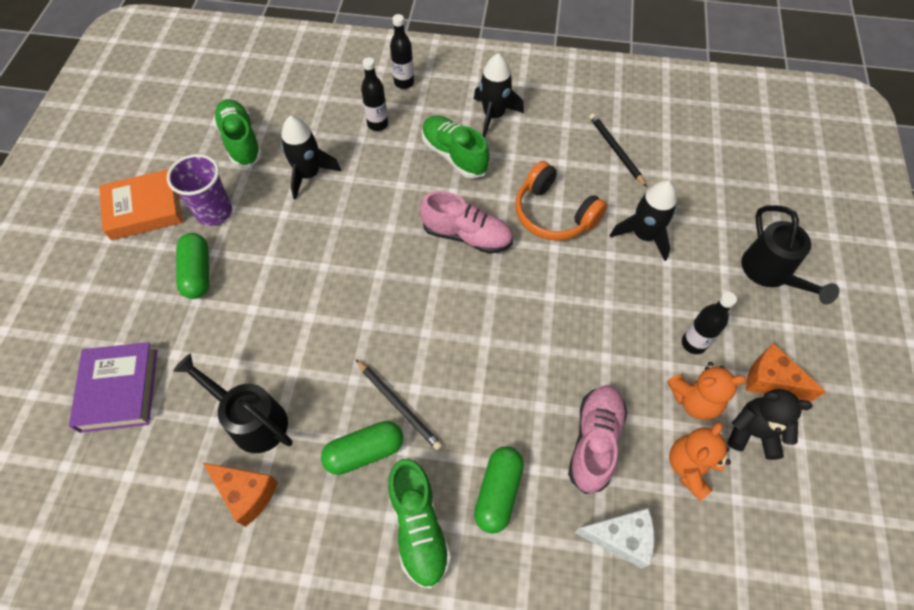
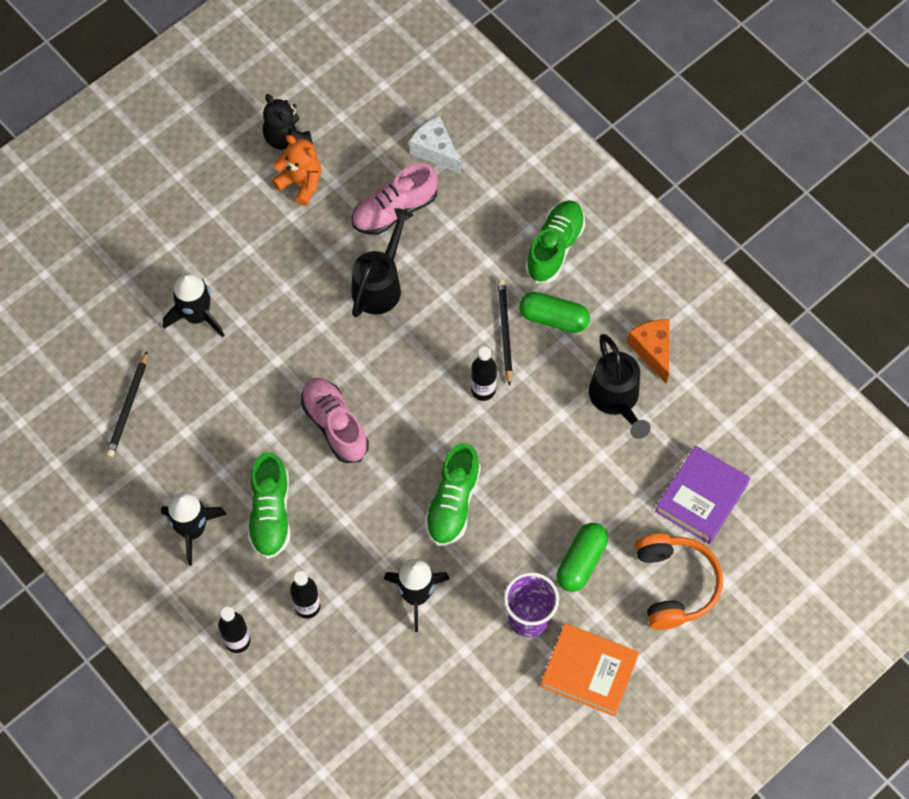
camera: 140 degrees left, 5 degrees up
green shoe [213,99,262,167] -> green shoe moved to [425,443,481,546]
green capsule [474,446,524,534] -> none
orange headphones [515,161,607,241] -> orange headphones moved to [635,534,723,630]
orange teddy bear [669,422,731,501] -> none
black bottle [682,292,737,354] -> black bottle moved to [471,347,497,401]
black watering can [741,205,839,304] -> black watering can moved to [352,208,413,317]
orange cheese [746,343,826,402] -> none

